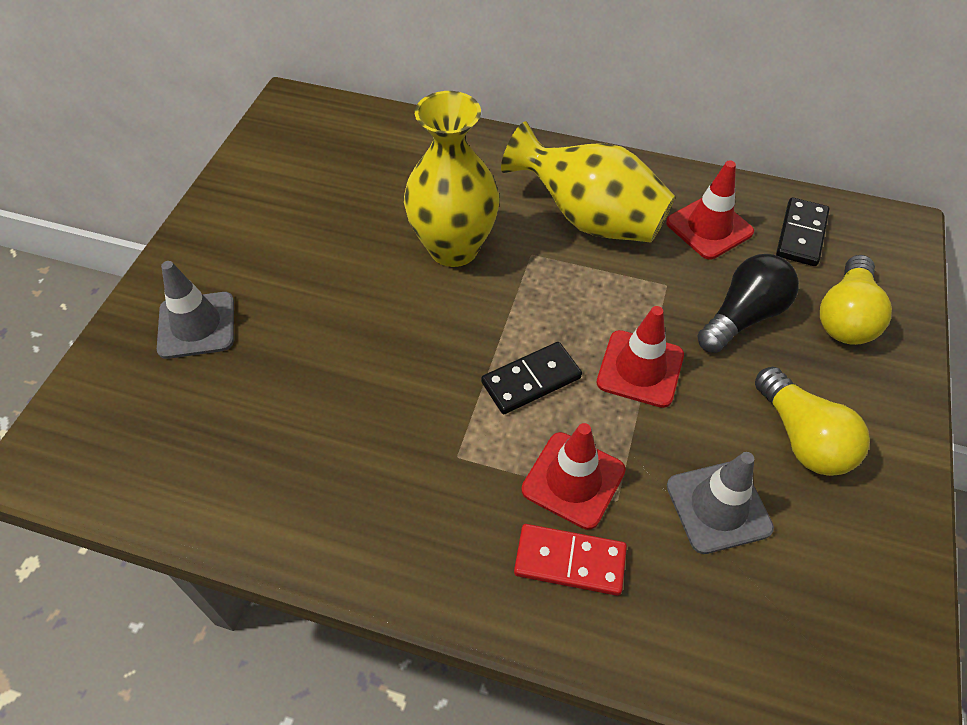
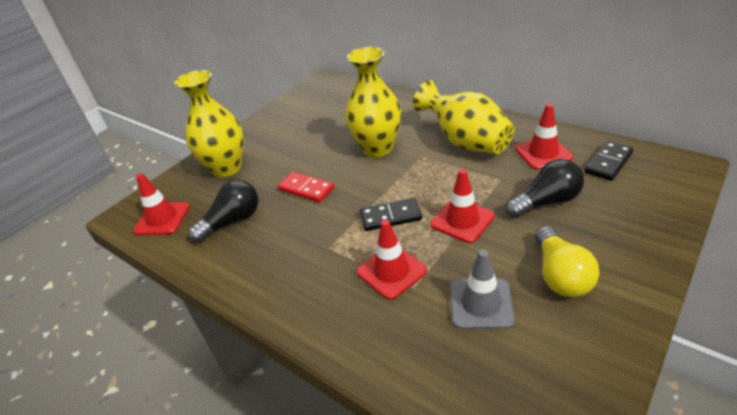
camera: 25 degrees right, 15 degrees down
grey traffic cone [157,261,234,359] -> yellow vase [174,70,244,178]
red domino [514,524,627,596] -> red domino moved to [278,172,334,203]
yellow light bulb [820,255,892,345] -> none
none -> red traffic cone [133,173,190,235]
none -> black light bulb [188,180,258,243]

